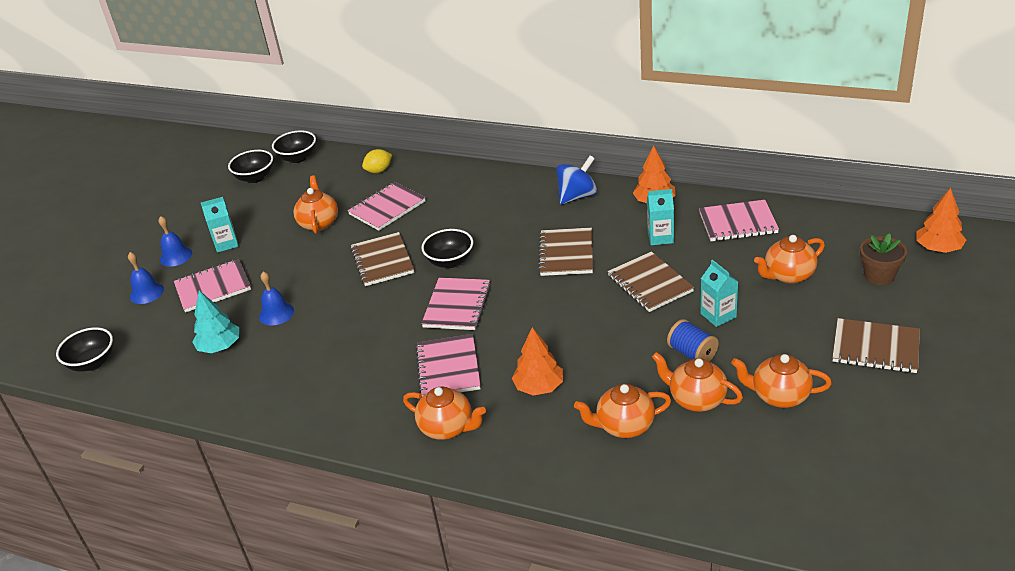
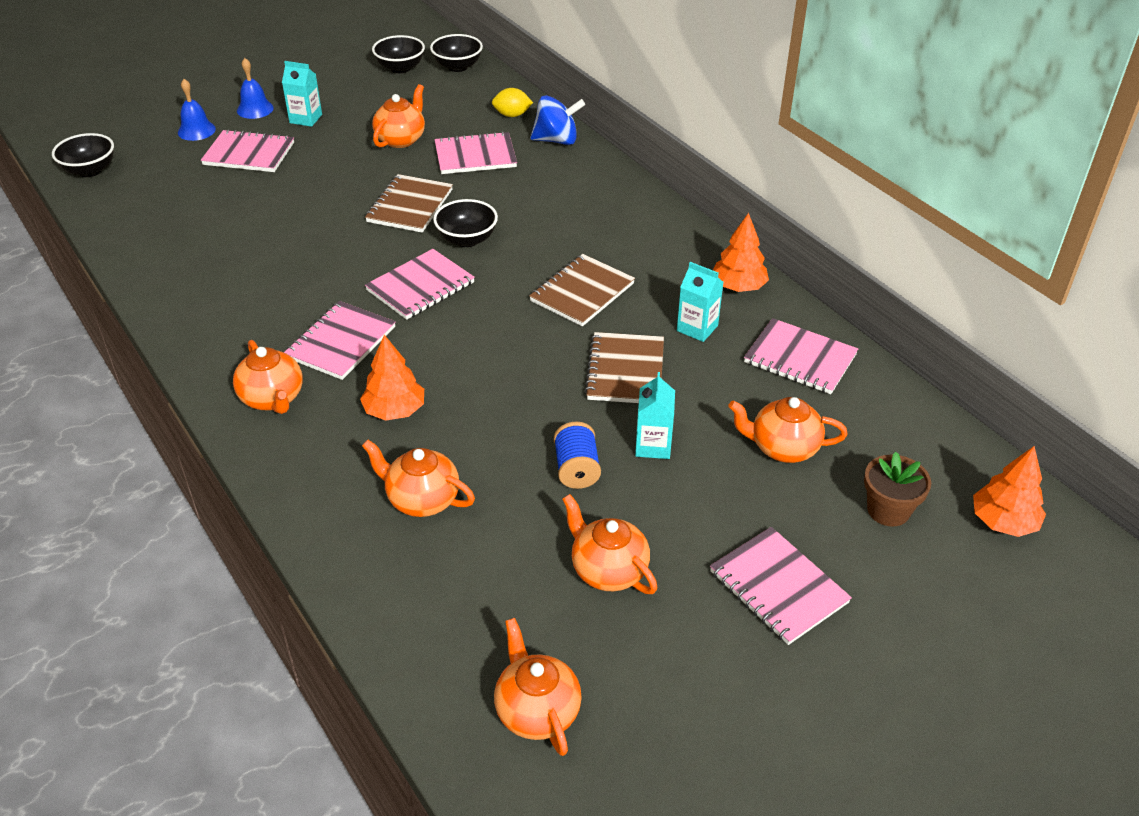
camera: 30 degrees right, 5 degrees up
turquoise tree [192,291,239,353] -> none
blue bell [259,271,294,326] -> none
blue spinning top [556,156,597,205] -> blue spinning top moved to [530,95,585,145]
orange teapot [652,352,743,412] -> orange teapot moved to [494,618,582,756]
brown notebook [832,318,920,373] -> pink notebook [710,527,852,645]

